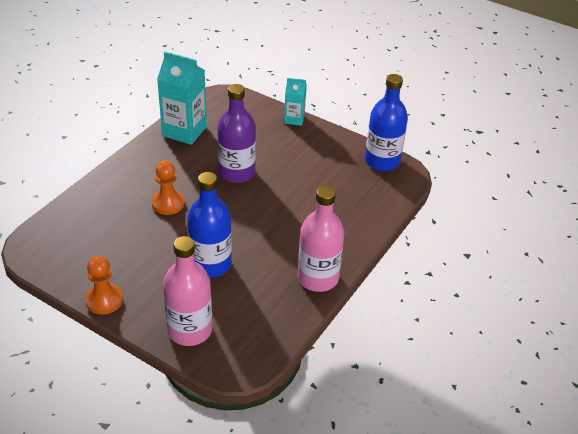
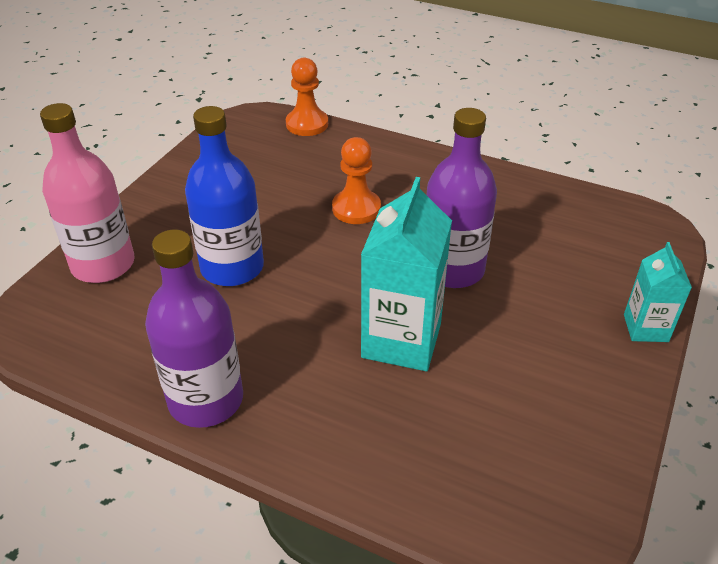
camera: 85 degrees right, 0 degrees up
orange pawn [85,255,123,315] -> orange pawn moved to [286,58,328,136]
turquoise carton [157,52,207,145] -> turquoise carton moved to [361,177,452,371]
pink bottle [298,186,344,292] -> purple bottle [145,230,243,428]
blue bottle [365,74,408,171] -> none

